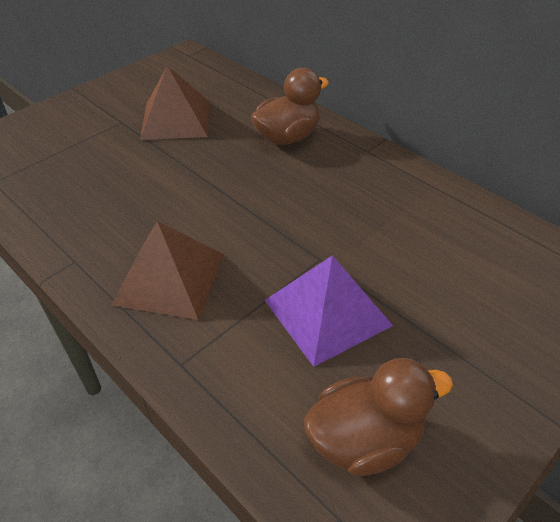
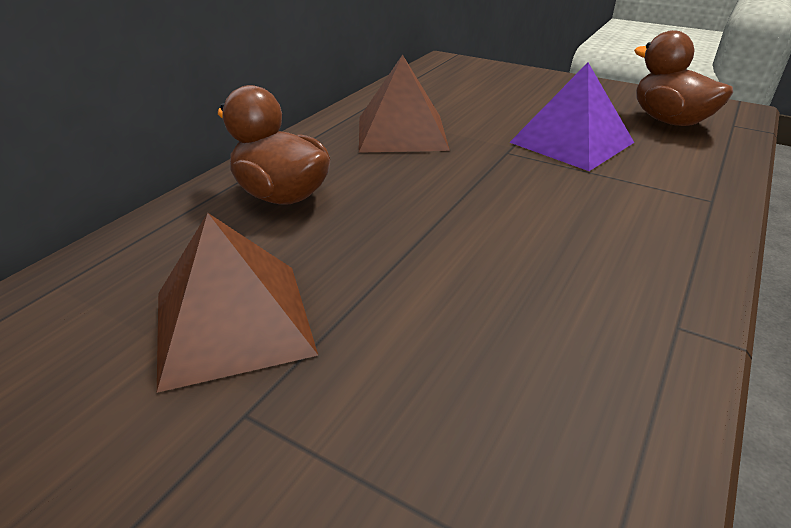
camera: 105 degrees left, 10 degrees down
brown pyramid [112,221,224,320] -> brown pyramid moved to [359,55,450,153]

